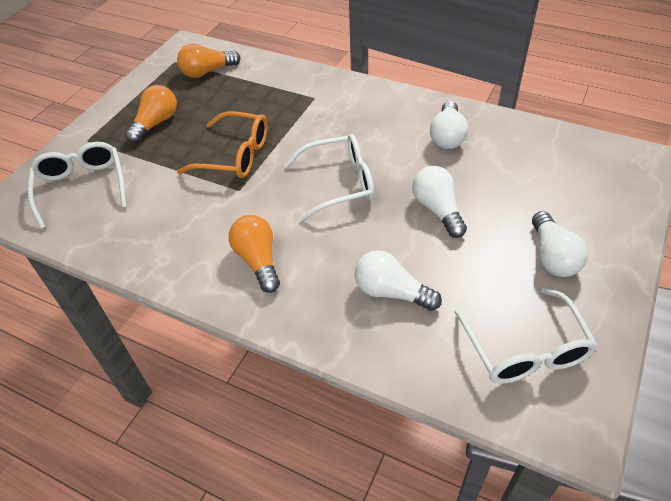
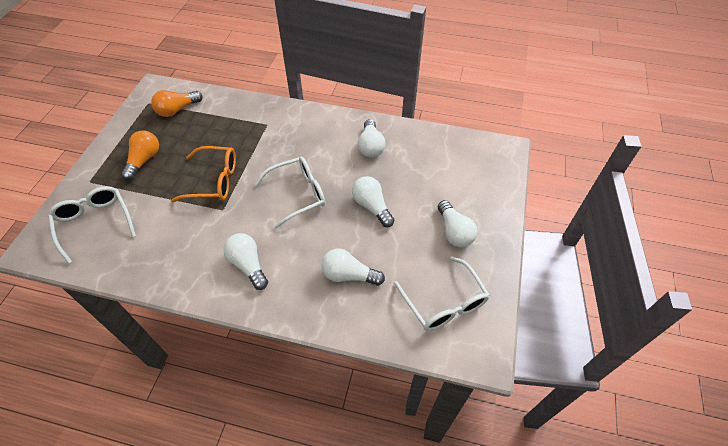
camera: 15 degrees left, 5 degrees up
orange light bulb [229,215,280,293] -> white light bulb [223,233,268,290]

